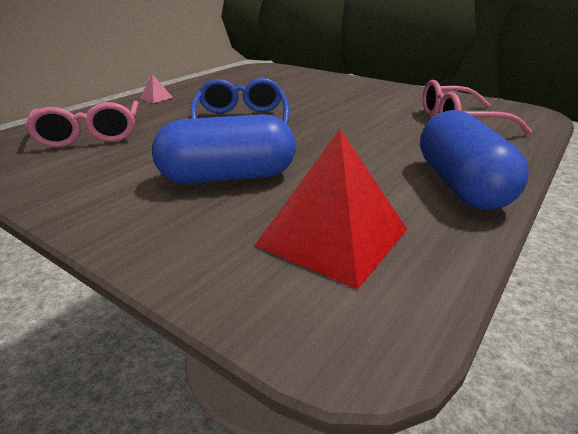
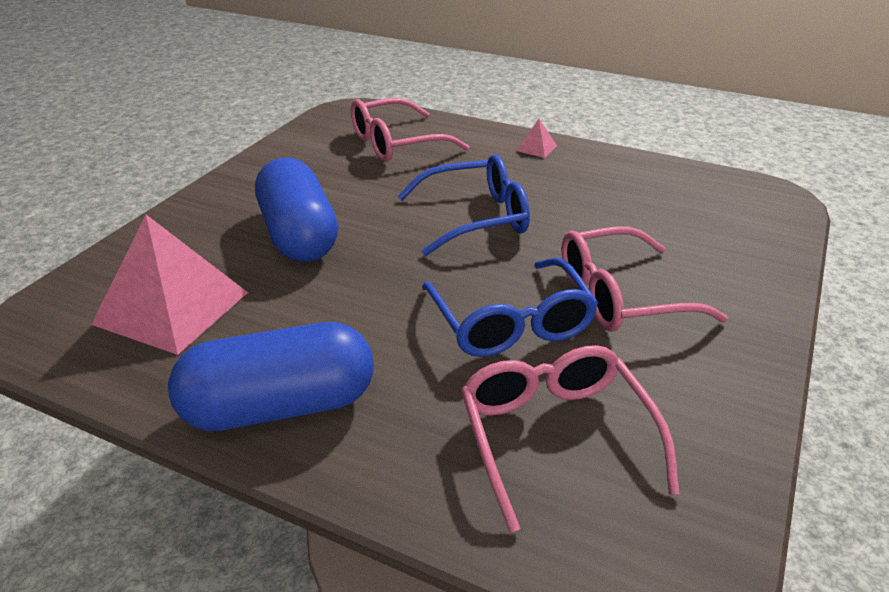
camera: 80 degrees right, 5 degrees up
red pyramid [254,129,407,289] -> pink pyramid [91,215,248,355]
none -> blue glasses [422,258,598,357]
none -> pink glasses [561,227,728,332]

